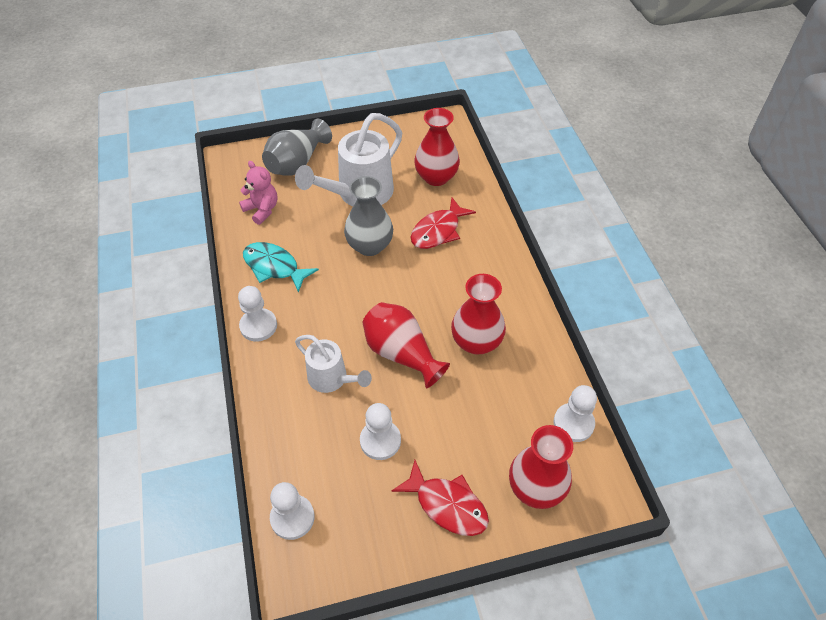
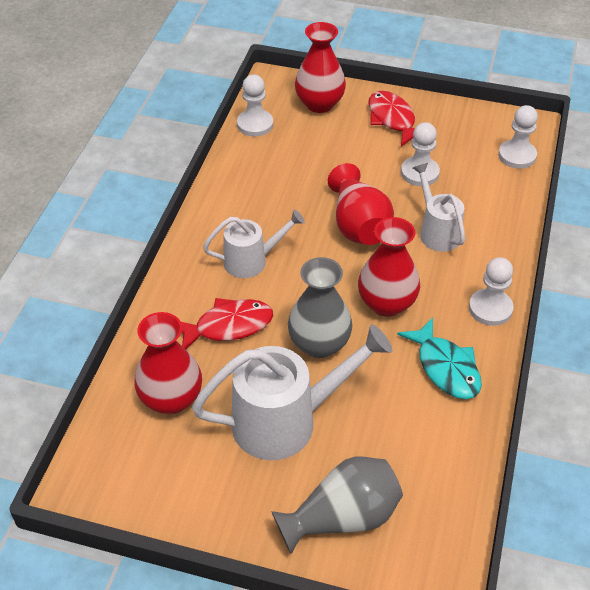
camera: 150 degrees left, 5 degrees down
pink teddy bear [239,161,277,225] -> none
red vase [451,274,506,355] -> red vase moved to [358,217,420,317]
none -> white watering can [203,209,305,278]

